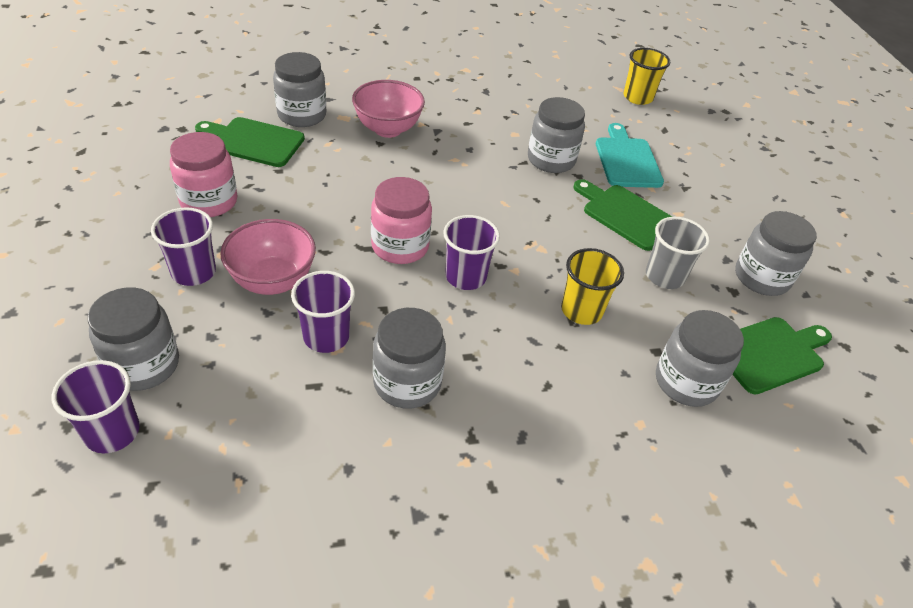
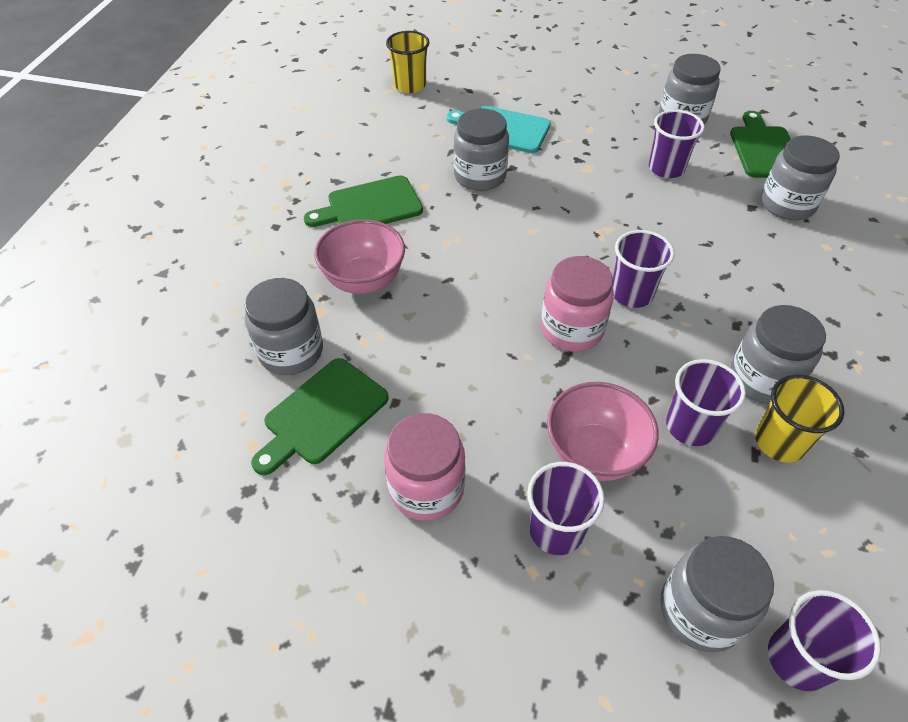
camera: 60 degrees left, 5 degrees up
yellow cup [561,248,624,325] -> yellow cup moved to [755,375,845,462]
green cutting board [573,179,672,251] -> green cutting board moved to [304,175,423,227]
grey cup [646,217,710,289] -> purple cup [649,110,704,178]

